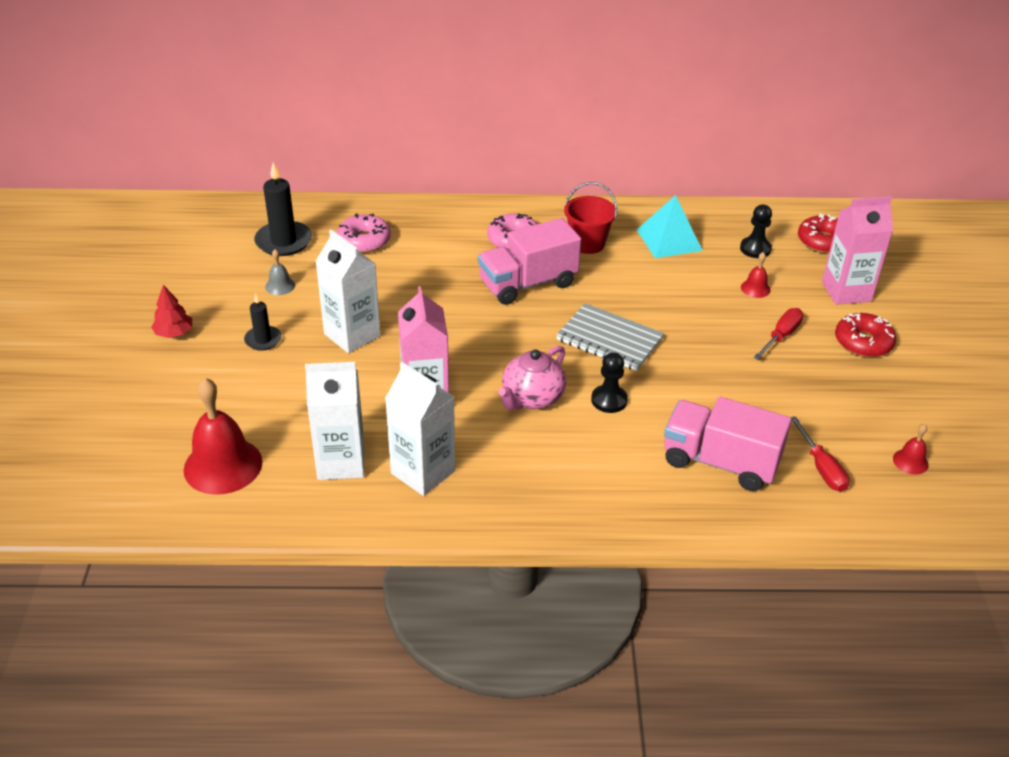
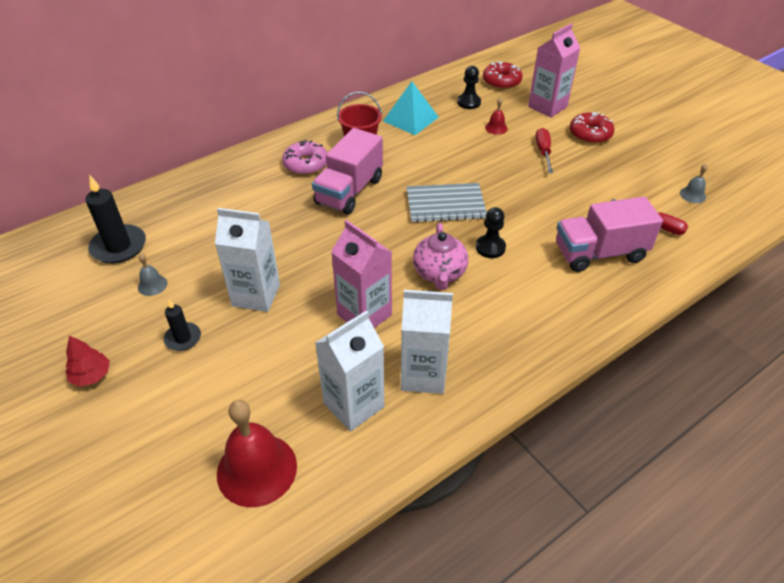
camera: 35 degrees left, 5 degrees up
pink donut [337,213,391,253] -> none
red bell [893,424,929,475] -> grey bell [680,164,708,203]

